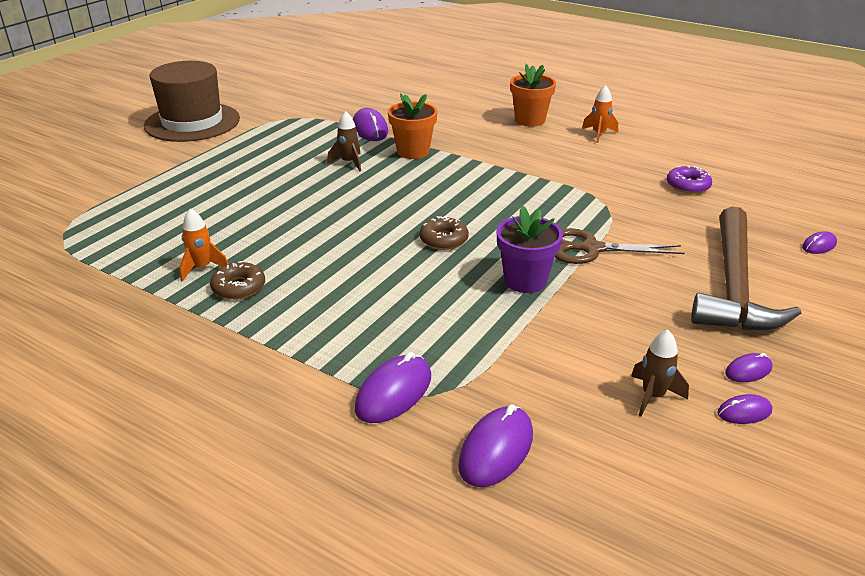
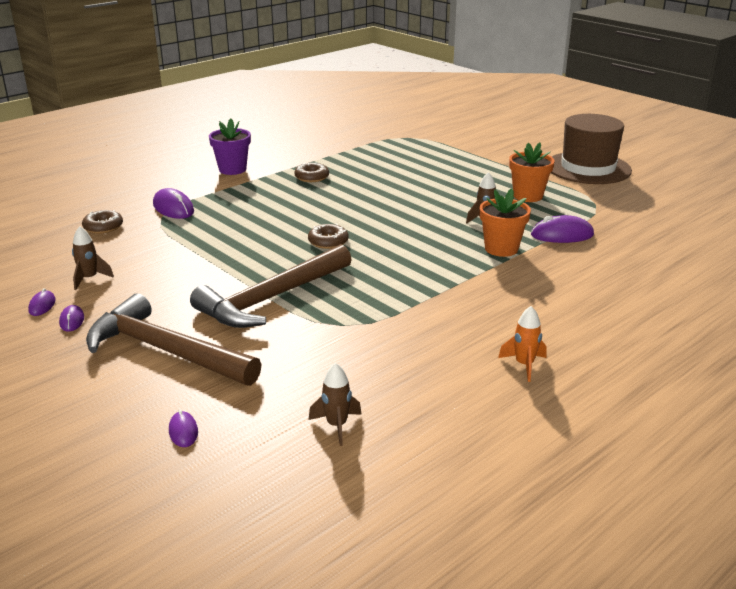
camera: 105 degrees right, 5 degrees down
orange rocket [179,208,228,282] -> none
purple mouse [458,404,533,487] -> brown donut [82,210,123,234]
purple flower pot [496,205,563,293] -> purple flower pot moved to [209,119,251,175]
orange flower pot [510,64,556,127] -> orange flower pot moved to [509,143,555,202]
brown scissors [555,228,685,264] -> brown hammer [190,244,352,328]
purple donut [667,166,712,194] -> none
none -> brown rocket [308,363,362,446]

